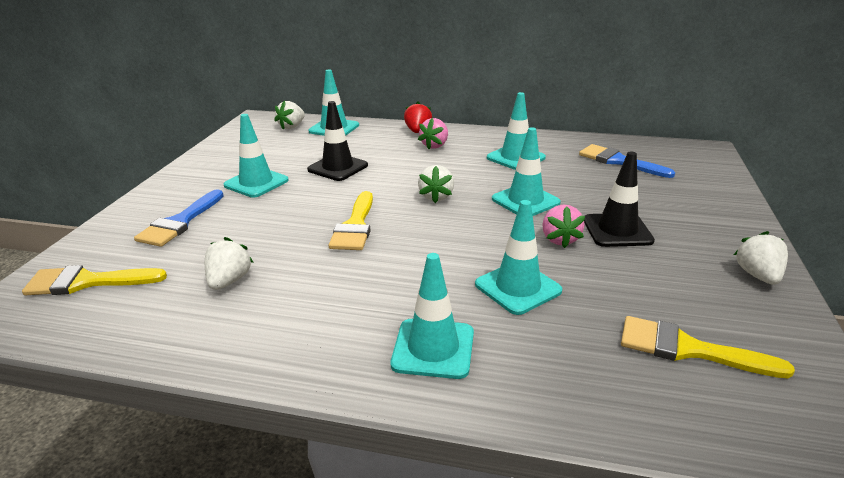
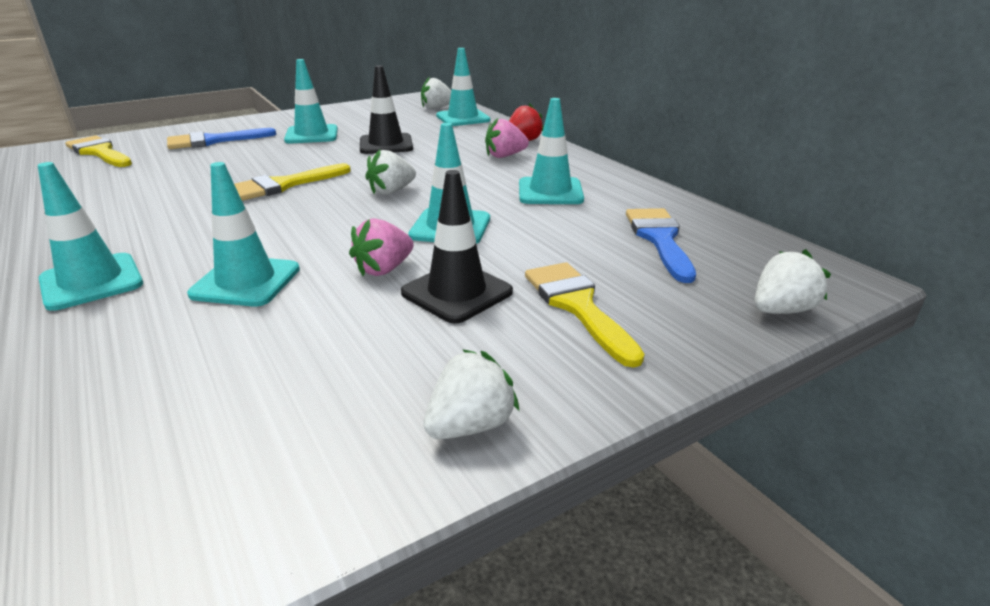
camera: 45 degrees right, 0 degrees up
white strawberry [205,237,254,290] -> white strawberry moved to [755,249,831,314]
yellow brush [621,316,795,379] -> yellow brush moved to [525,262,645,368]

